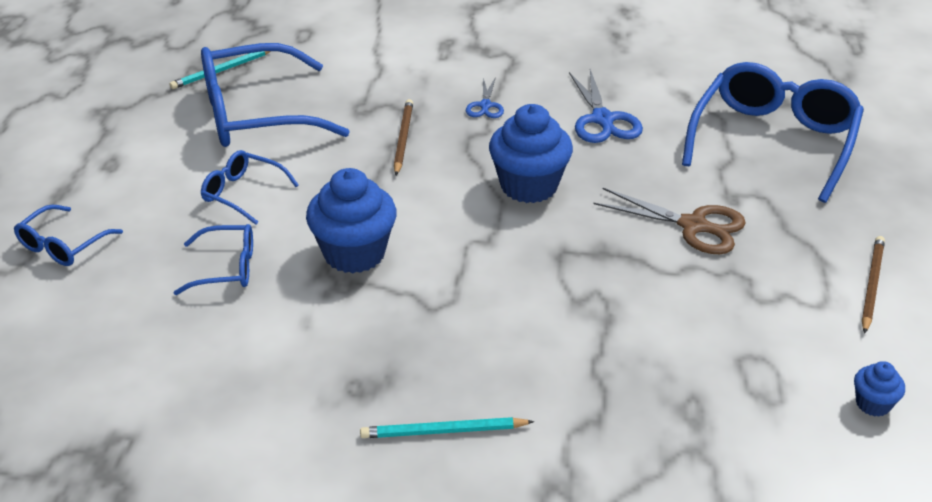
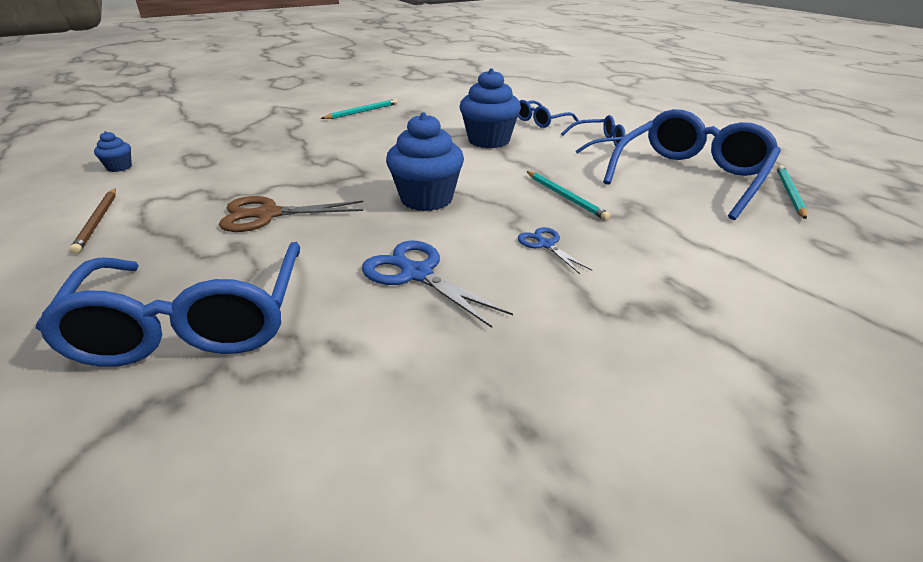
camera: 145 degrees right, 5 degrees down
blue glasses [14,204,123,266] -> none
brown pencil [394,99,413,175] -> turquoise pencil [527,171,610,220]

